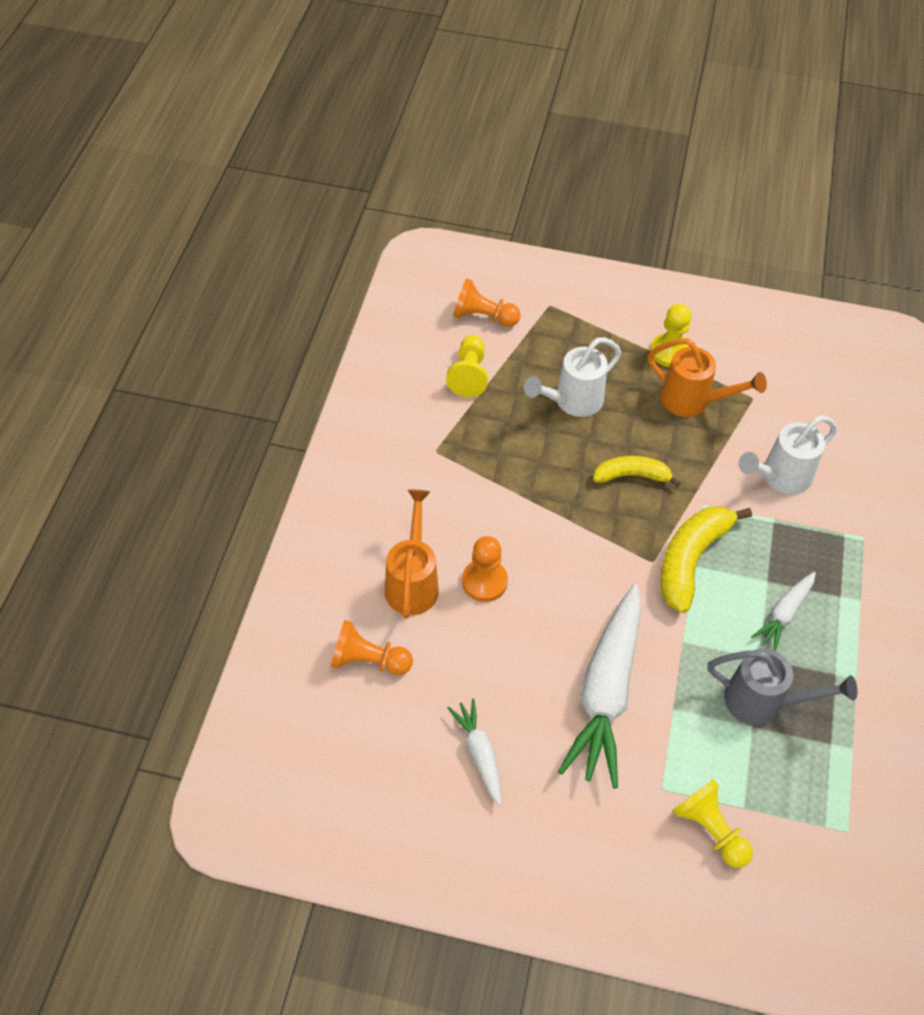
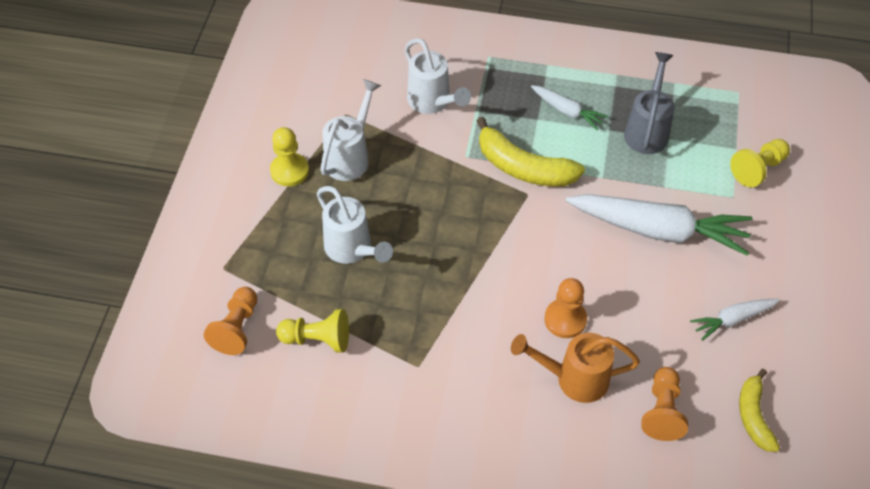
camera: 90 degrees left, 0 degrees up
yellow banana [593,456,681,487] -> yellow banana moved to [739,369,780,452]
orange watering can [648,338,767,417] -> white watering can [320,79,381,181]

